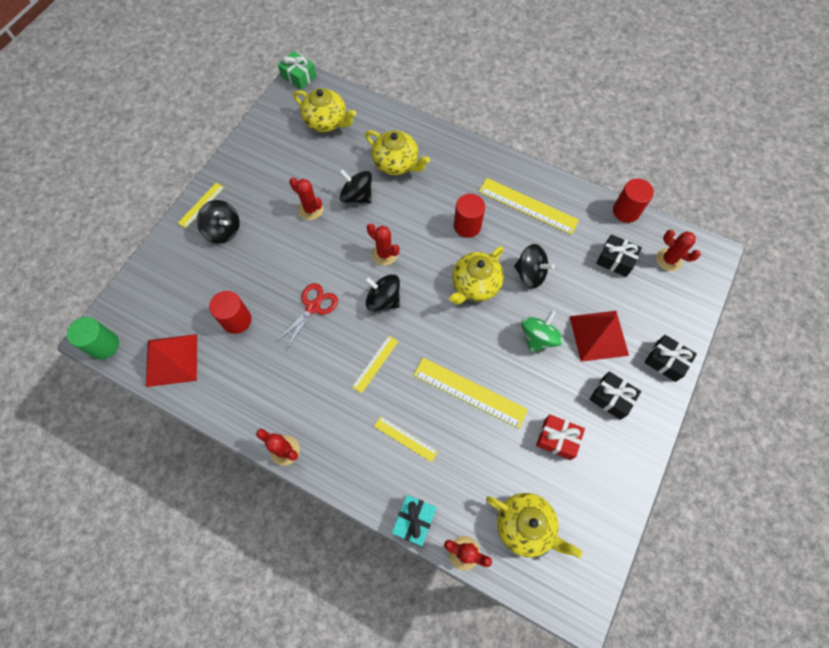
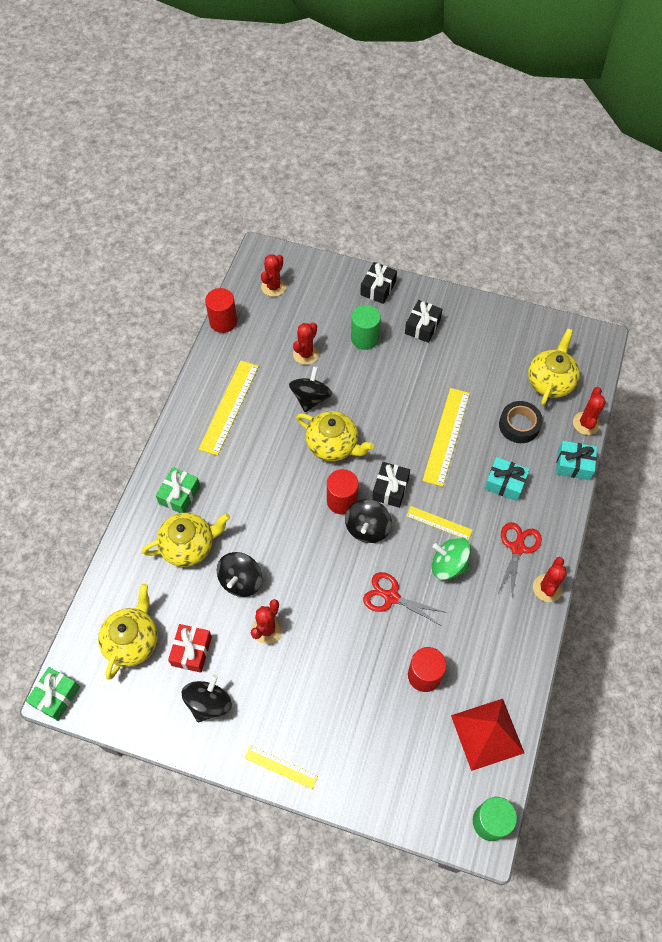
camera: 100 degrees left, 5 degrees down
black spinning top [197,200,239,243] -> black spinning top moved to [182,675,232,722]
yellow teapot [365,130,430,175] -> yellow teapot turned 45 degrees clockwise [142,513,230,567]
red cactus [367,223,399,265] -> red cactus moved to [293,322,319,365]
yellow ruler [374,416,438,462] -> turquoise gift [484,457,530,501]
red cylinder [454,194,485,238] -> red cylinder moved to [327,469,359,514]
green spinning top [521,310,563,353] -> green spinning top moved to [432,537,471,580]
red gift [536,414,585,460] -> red gift moved to [168,624,212,673]
red pyramid [569,311,629,362] -> green cylinder [351,305,381,350]
black gift [596,234,642,277] -> black gift moved to [372,462,410,508]
none -> green gift [156,467,200,513]
none -> red scissors [497,522,542,597]
none -> black tape [499,401,543,443]

